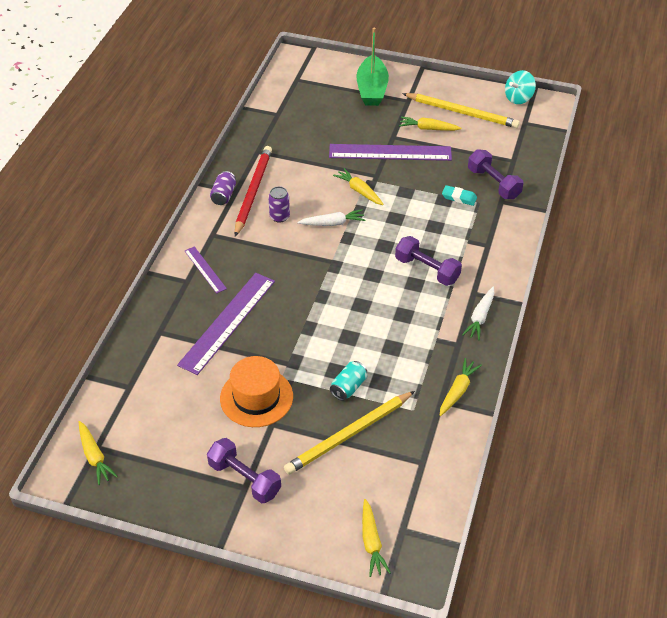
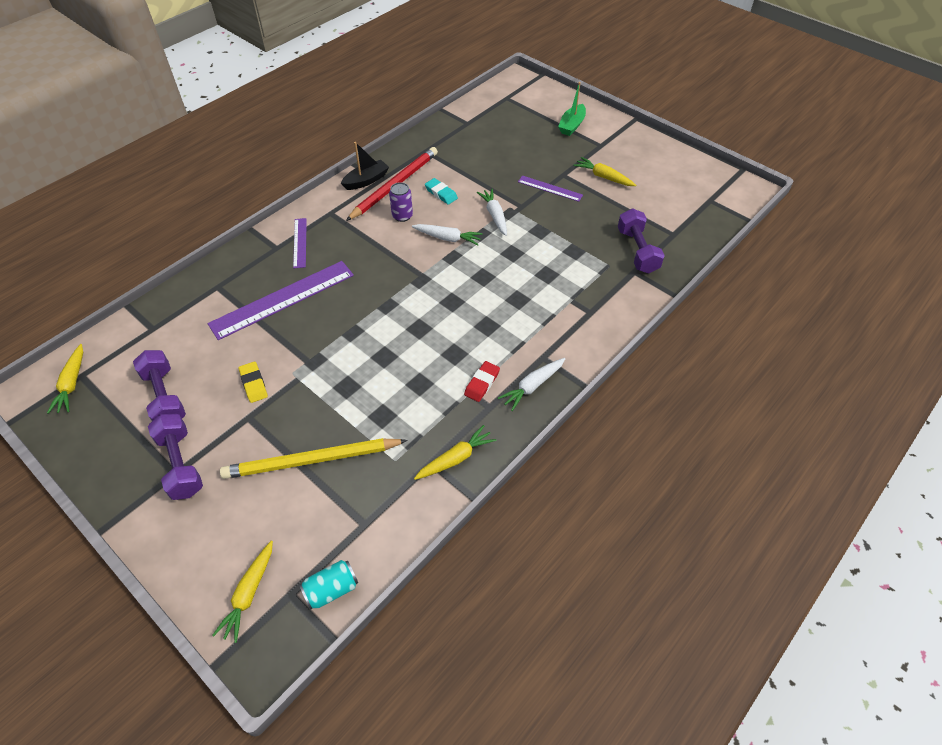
camera: 25 degrees right, 5 degrees up
purple can [210,171,236,205] -> black boat [341,142,389,190]
orange hat [220,356,293,427] -> yellow eraser [239,362,268,403]
purple ruler [329,144,452,161] -> purple ruler [518,176,583,202], size x0.51
turquoise can [330,361,367,401] -> turquoise can moved to [299,560,358,610]
yellow carrot [333,168,384,205] -> white carrot [477,189,507,236]
green boat [356,27,389,106] -> green boat [558,82,586,136], size x0.64
purple dumbbell [395,236,462,286] -> purple dumbbell moved to [133,350,186,421]
yellow pencil [402,93,520,128] -> none
turquoise eraser [442,185,477,206] -> turquoise eraser moved to [425,178,458,205]
turquoise spinning top [505,70,536,104] -> none
none -> red eraser [464,361,500,402]

